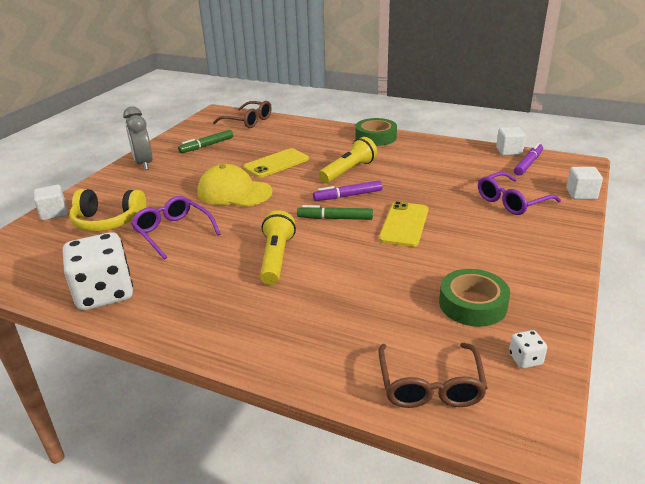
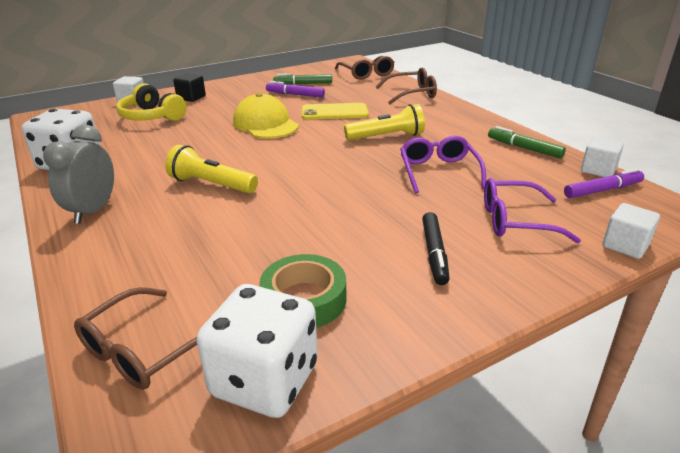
camera: 35 degrees right, 0 degrees up
grey clock [123,106,153,170] -> grey clock moved to [43,125,114,224]
purple glasses [131,196,220,260] -> purple glasses moved to [400,136,486,193]
yellow flashlight [260,210,296,285] -> yellow flashlight turned 105 degrees counterclockwise [165,145,258,193]
green marker [297,205,373,220] -> green marker moved to [488,126,566,158]
purple marker [313,180,383,201] -> purple marker moved to [266,81,325,98]
green tape [355,118,397,146] -> none
yellow phone [379,201,428,247] -> none
white dice [509,330,547,368] -> white dice [197,284,318,418], size x2.41
none -> black cube [173,73,206,102]
none -> brown glasses [376,68,437,105]
none -> black marker [422,212,450,285]

